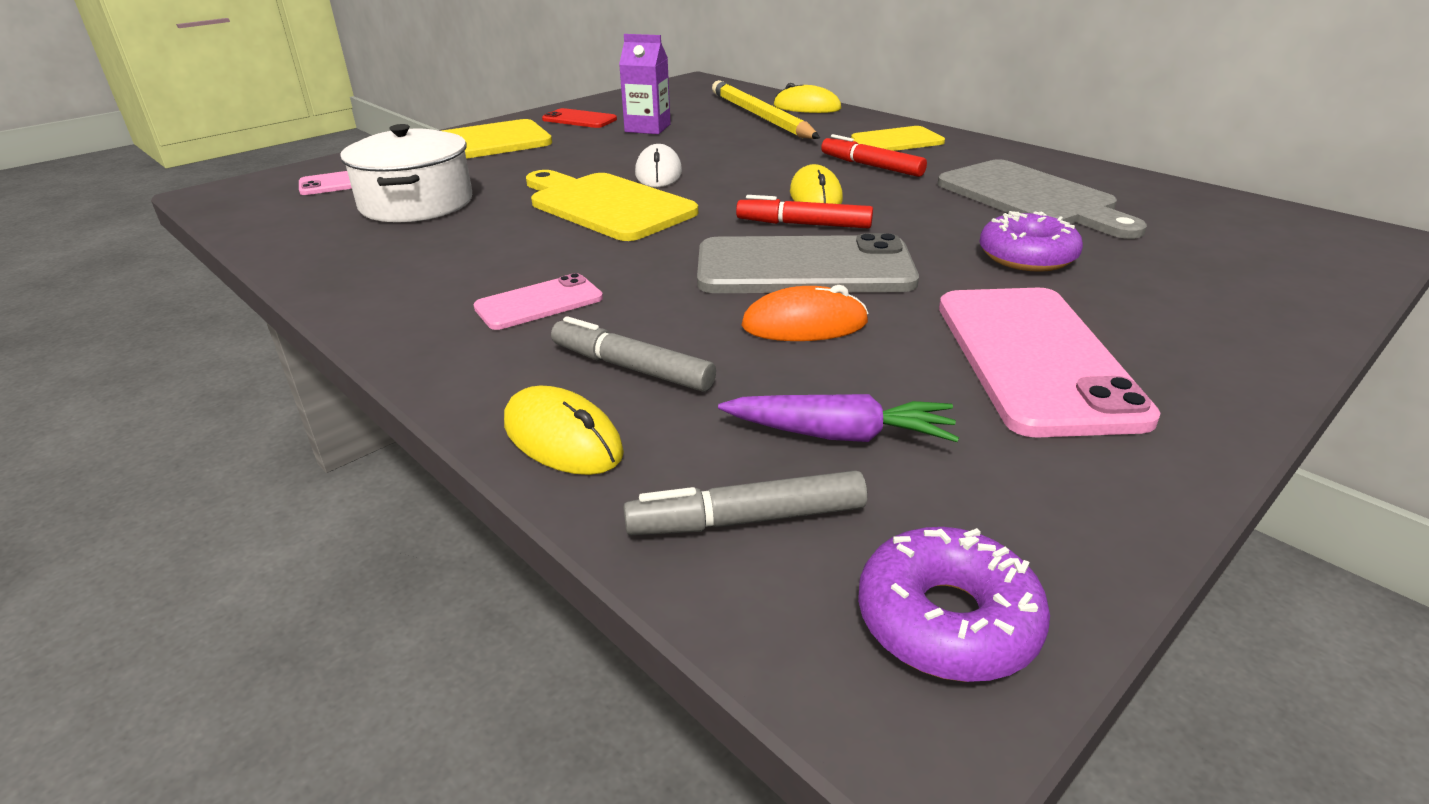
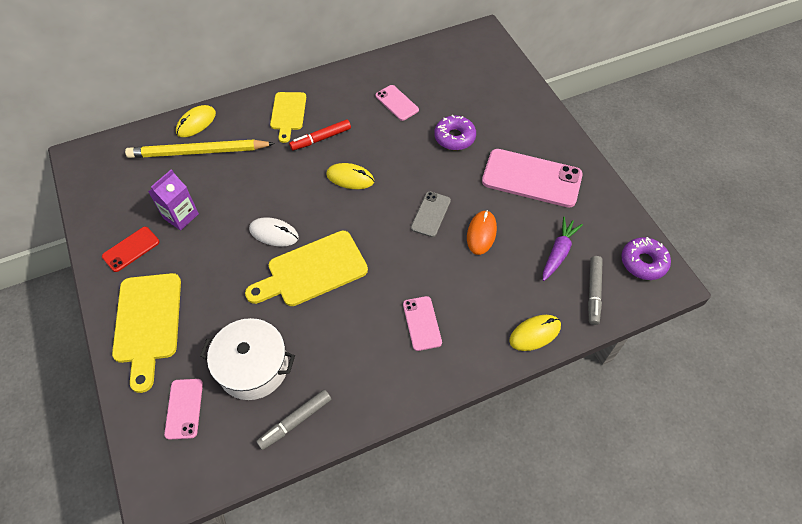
camera: 70 degrees left, 25 degrees up
grey marker [551,316,716,392] -> grey marker moved to [256,390,331,450]
grey phone [697,233,919,293] -> grey phone [411,191,451,237], size x0.52
red marker [736,195,873,229] -> none
grey cutting board [938,159,1147,239] -> pink phone [376,85,419,121]

